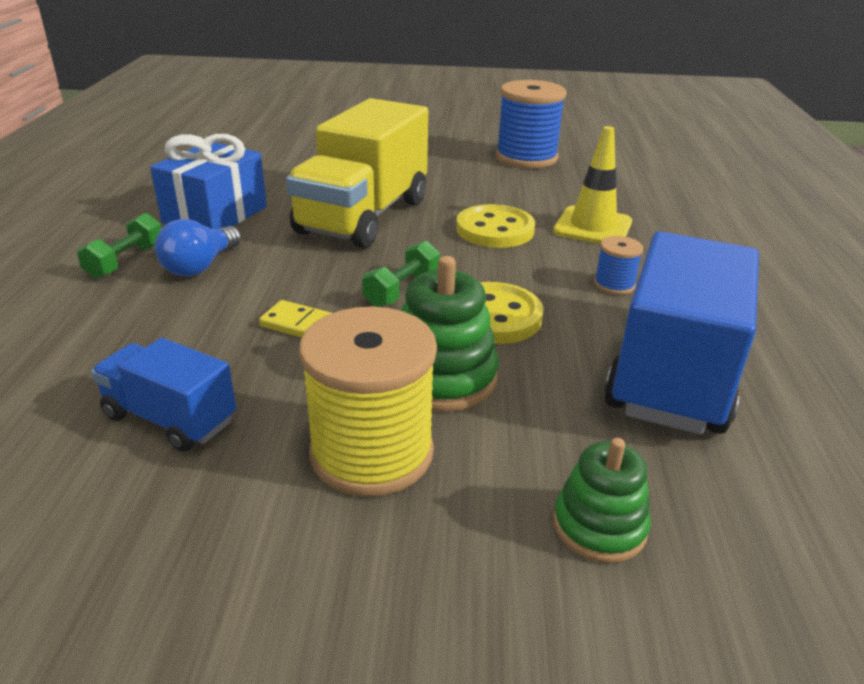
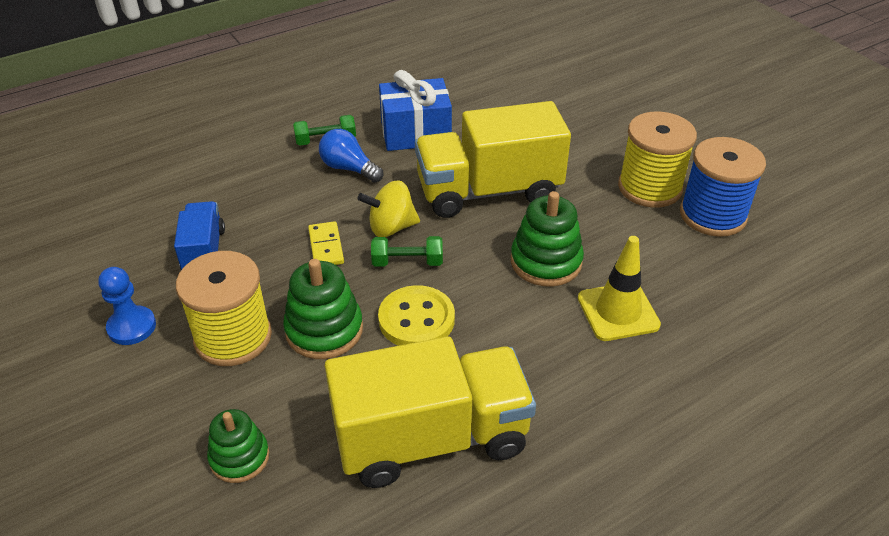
camera: 55 degrees right, 10 degrees up
blue light bulb [155,219,241,277] -> blue light bulb turned 45 degrees clockwise [319,129,383,183]
yellow button [456,204,535,248] -> green stacking toy [511,191,584,286]
blue spool [594,236,643,295] -> none
blue truck [604,231,759,434] -> yellow truck [325,336,536,488]
none -> blue pawn [98,267,156,345]
none -> yellow spinning top [357,180,420,237]
none -> yellow spool [618,111,697,208]

